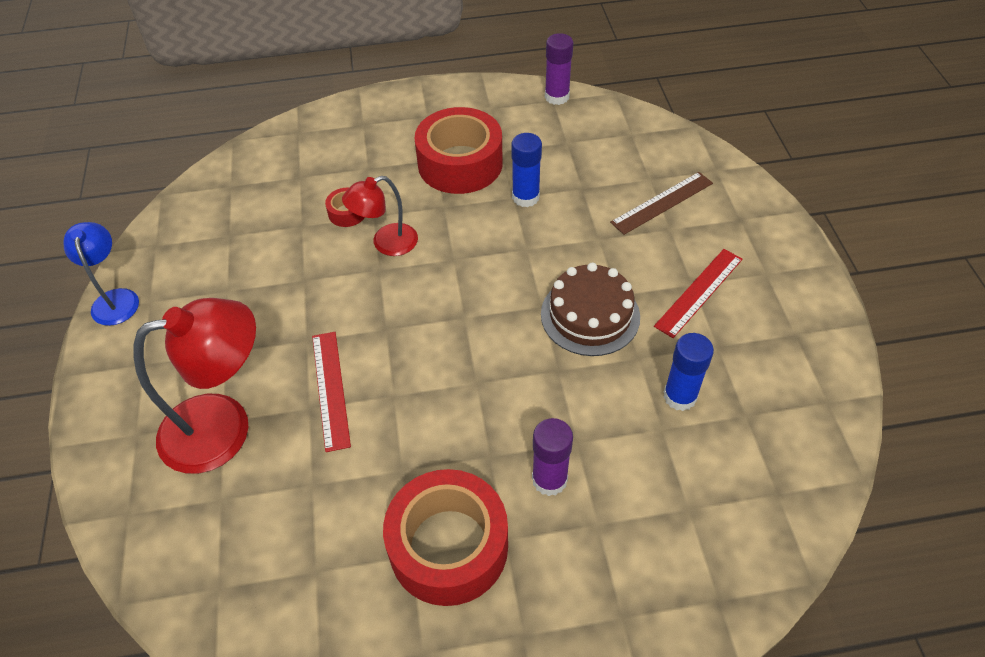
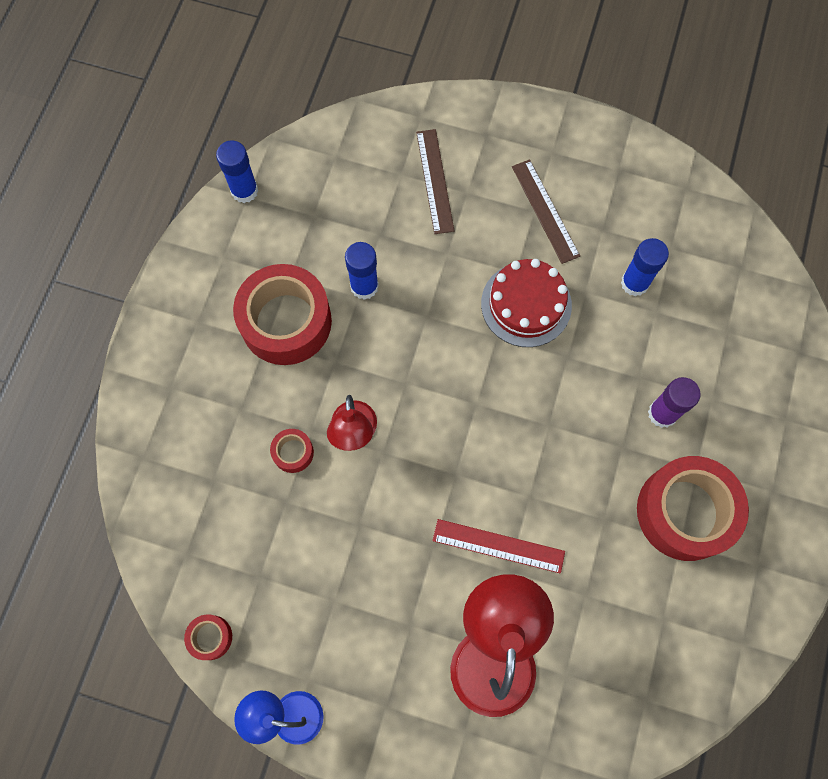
camera: 65 degrees left, 20 degrees up
brown cake [541,263,640,356] -> red cake [481,259,572,347]
purple glue stick [545,33,573,105] -> blue glue stick [216,141,258,203]
red ruler [654,249,743,338] -> brown ruler [512,159,580,264]
none -> red tape [184,614,232,660]

